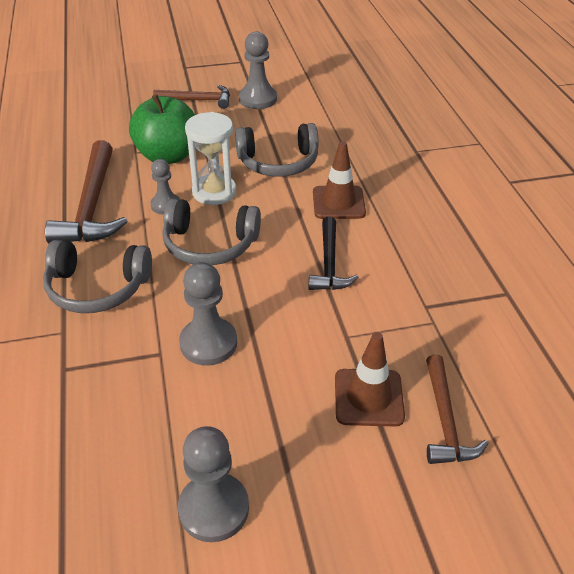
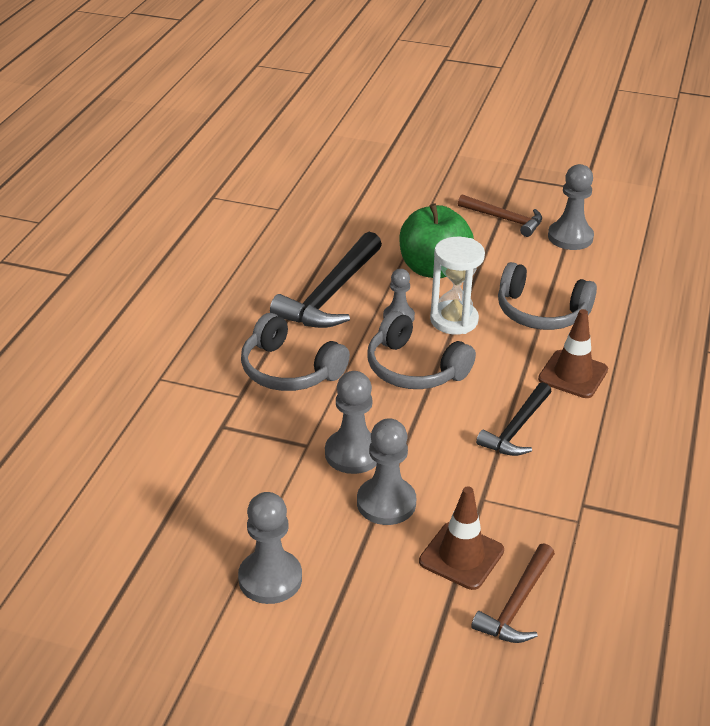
camera: 30 degrees right, 5 degrees down
brown hammer [45,140,127,244] -> black hammer [270,232,382,328]
none -> grey pawn [357,419,416,525]

